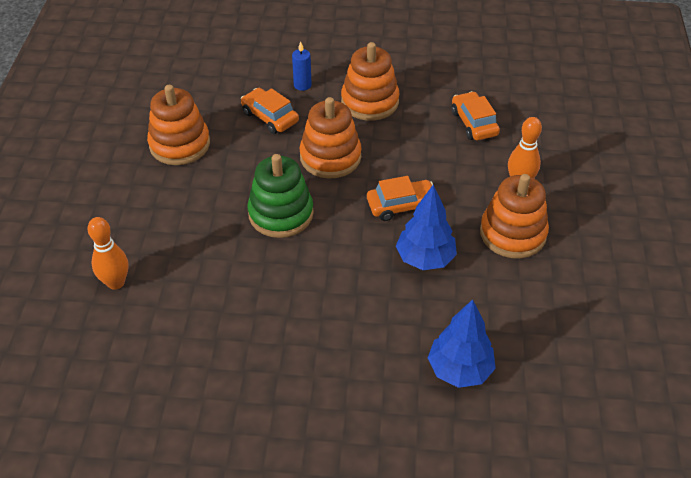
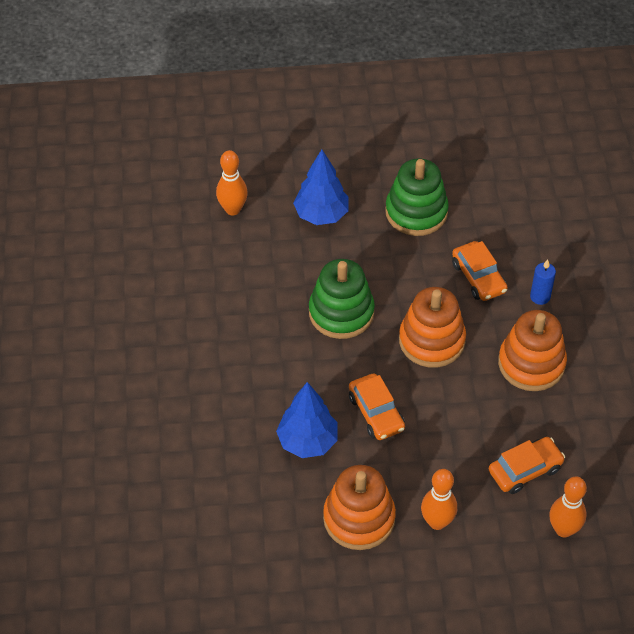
camera: 80 degrees right, 5 degrees up
orange stacking toy [147,85,210,165] -> green stacking toy [385,158,449,236]
orange car [241,88,299,134] -> orange car turned 120 degrees clockwise [452,241,508,301]
blue tree [428,299,496,388] -> blue tree moved to [293,150,348,225]
none -> orange bowling pin [549,476,587,537]

